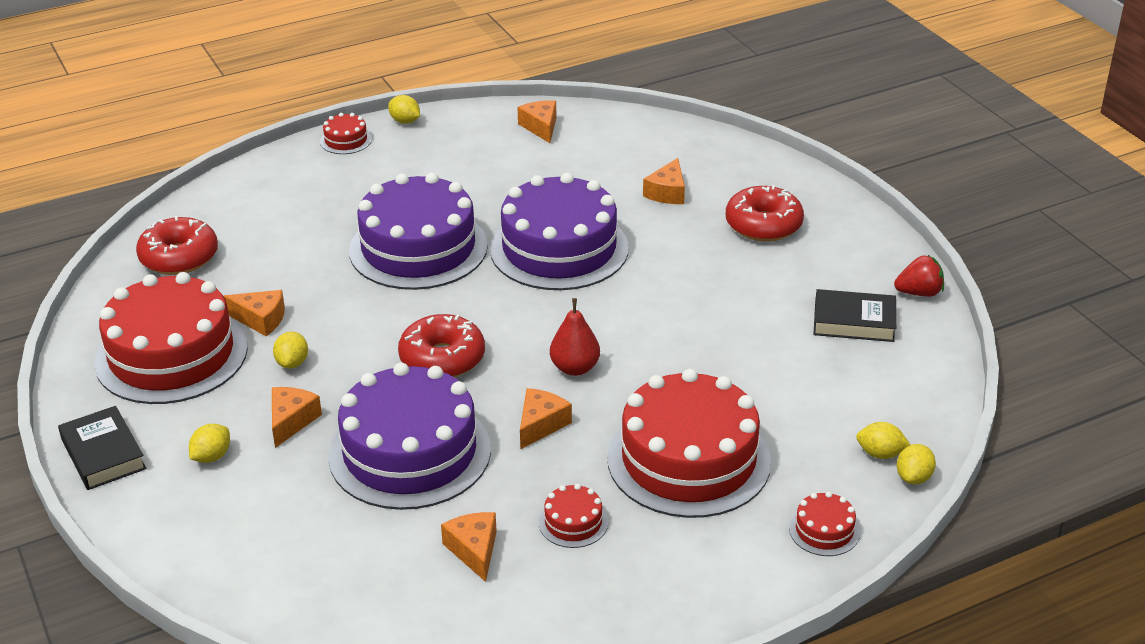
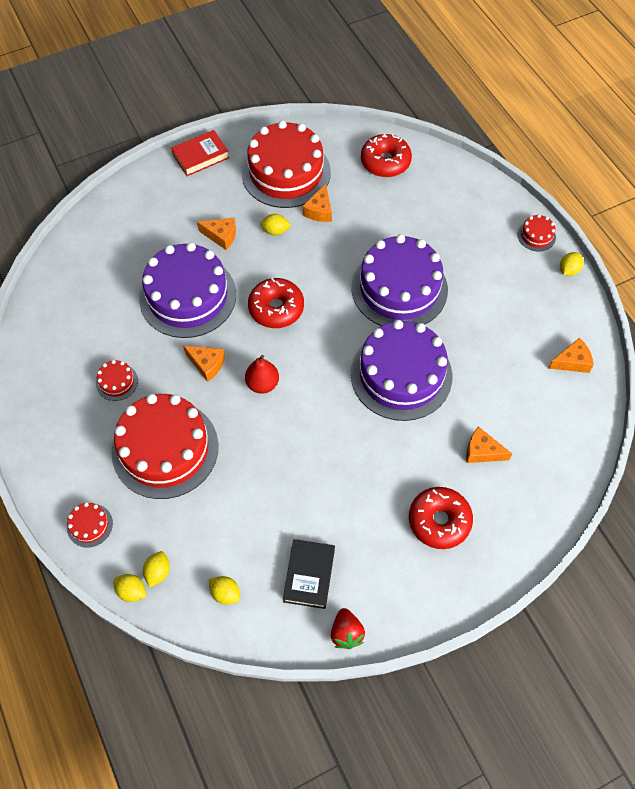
camera: 90 degrees right, 25 degrees up
black book [58,406,146,490] -> red book [171,130,229,176]
yellow lemon [189,424,230,463] -> yellow lemon moved to [209,576,240,605]
orange cheese [441,512,497,582] -> none

